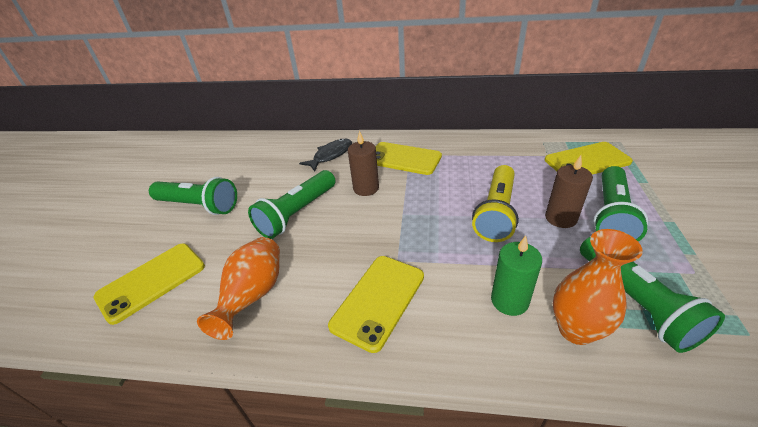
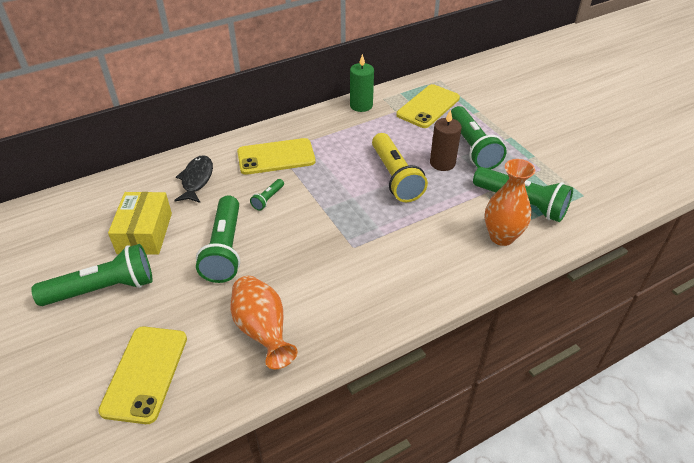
camera: 40 degrees left, 5 degrees up
yellow phone [328,256,424,353] -> none
brown candle [348,131,379,196] -> green flashlight [250,179,284,211]
green candle [491,236,542,316] -> green candle moved to [350,54,374,112]
none -> yellow box [108,192,172,255]

